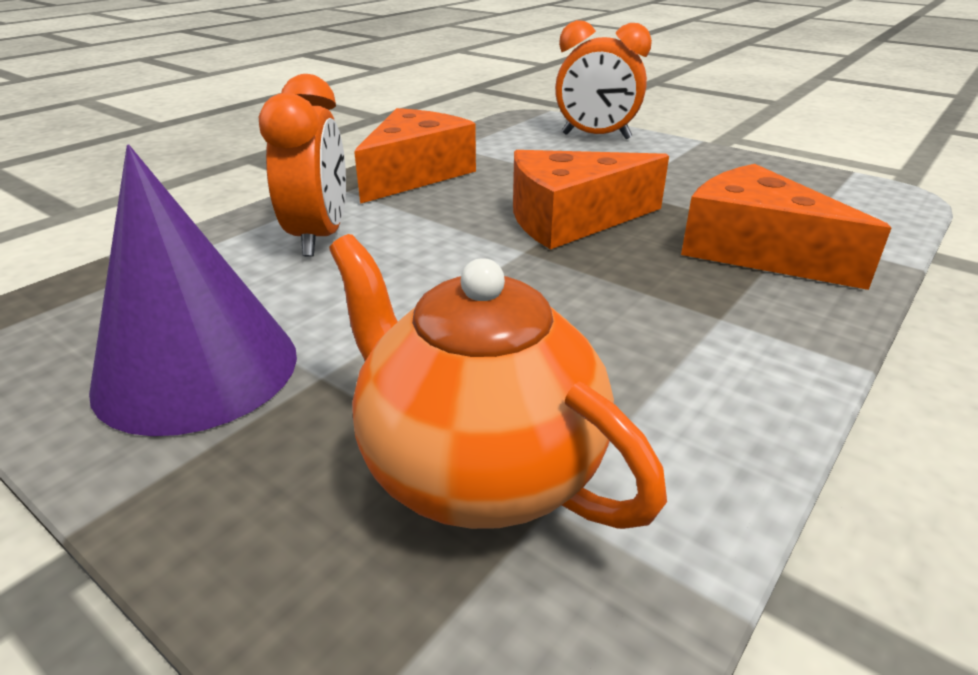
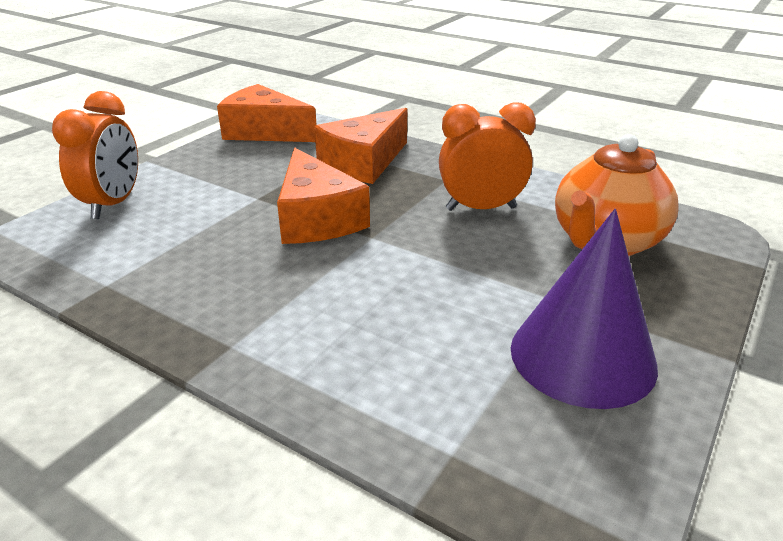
camera: 95 degrees left, 0 degrees up
orange clock [259,74,346,257] -> orange clock moved to [439,103,536,211]
orange cheese [354,108,476,204] -> orange cheese moved to [217,84,317,142]

